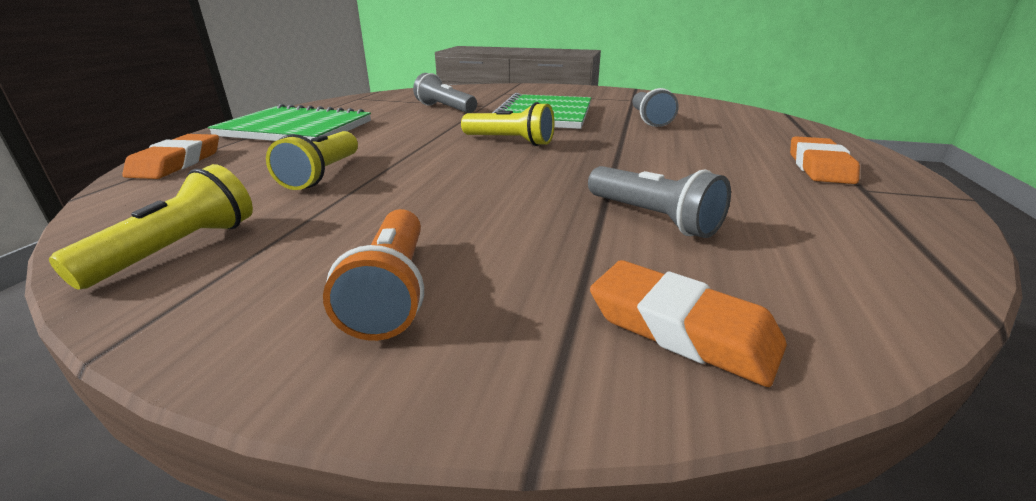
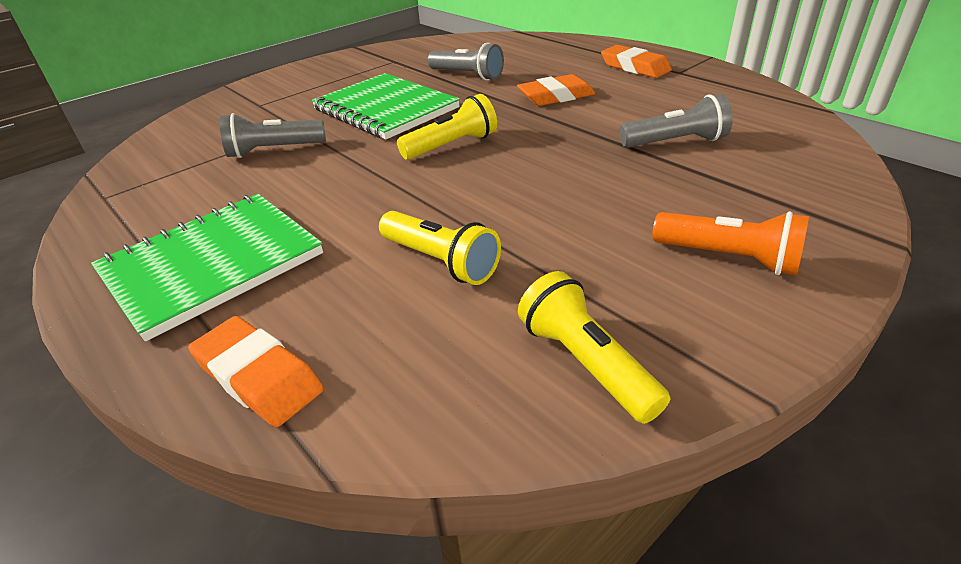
camera: 55 degrees left, 10 degrees up
orange eraser [590,260,787,387] -> orange eraser moved to [517,74,595,106]

